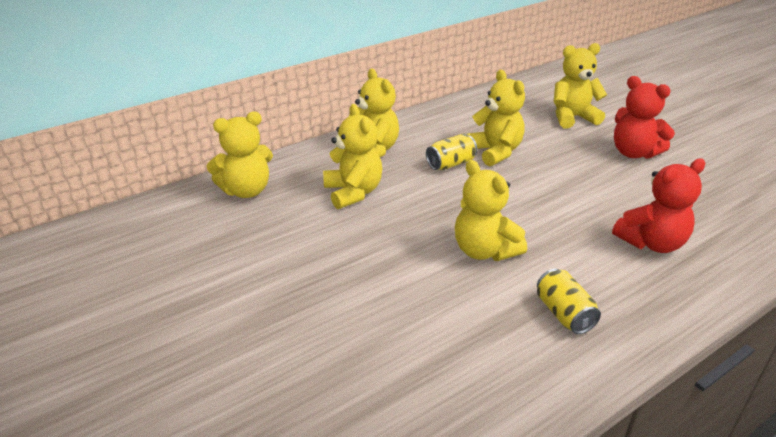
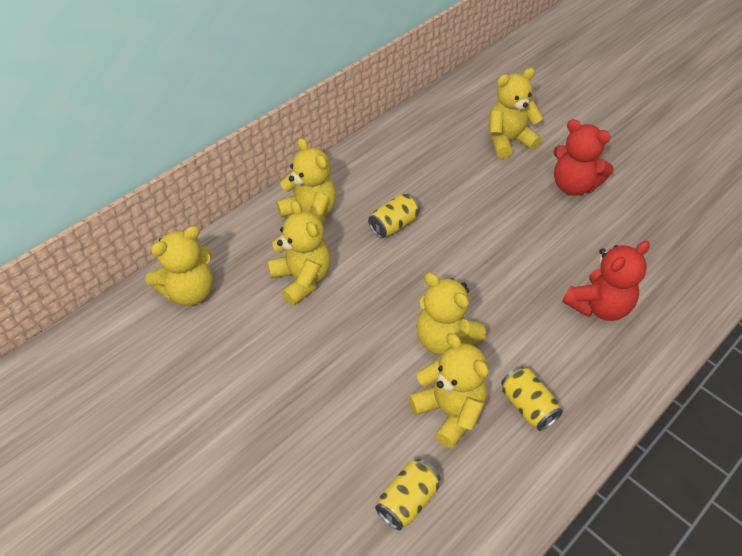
camera: 10 degrees left, 15 degrees up
yellow teddy bear [467,70,525,166] -> yellow teddy bear moved to [408,333,489,449]
none -> yellow can [375,459,440,530]

